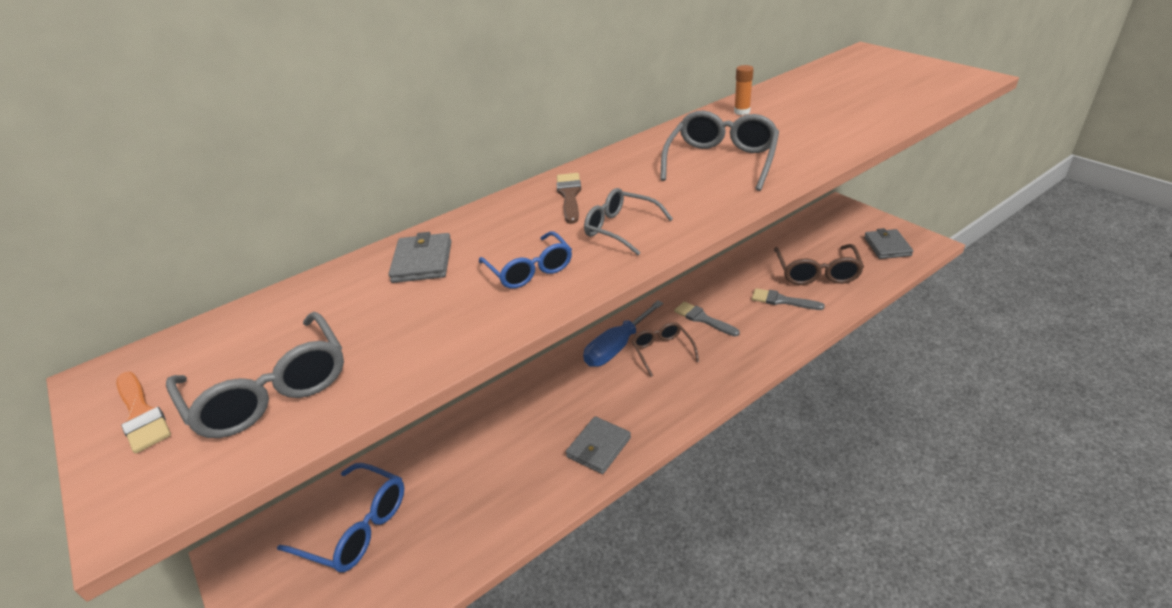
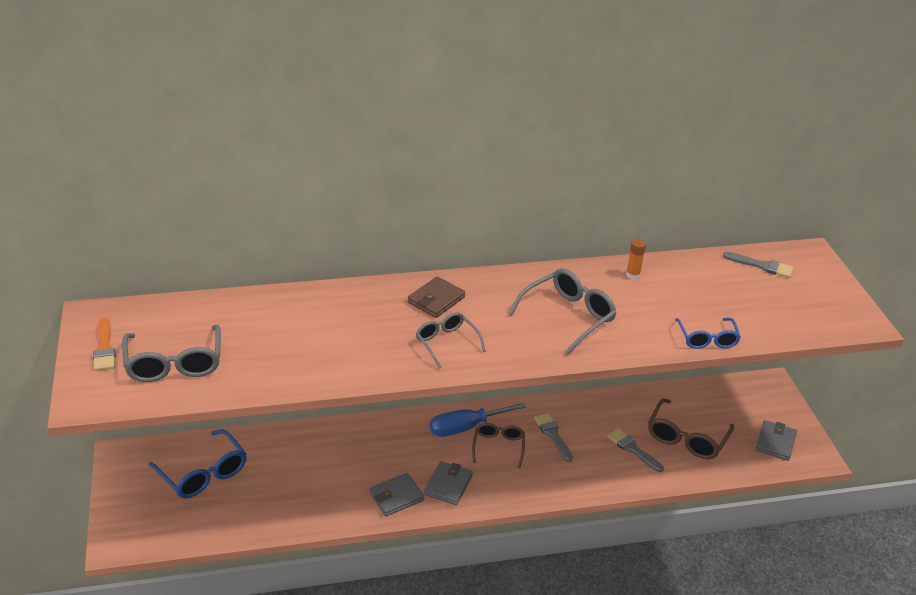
camera: 20 degrees right, 0 degrees up
grey wallet [389,232,452,283] -> grey wallet moved to [424,461,473,505]
blue glasses [479,231,572,289] -> blue glasses moved to [675,318,741,349]
brown brush [557,173,581,224] -> brown wallet [408,276,465,318]
none -> grey brush [723,252,794,278]

